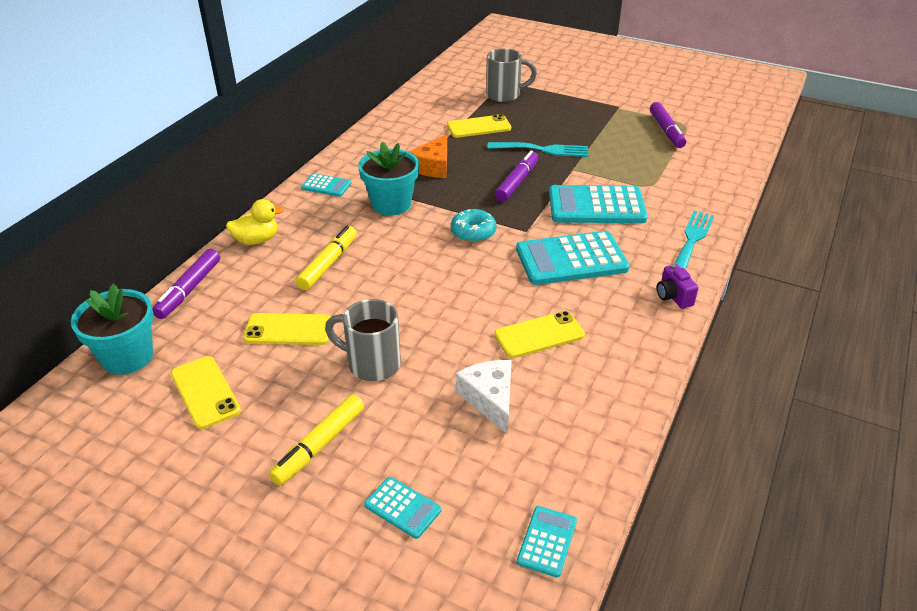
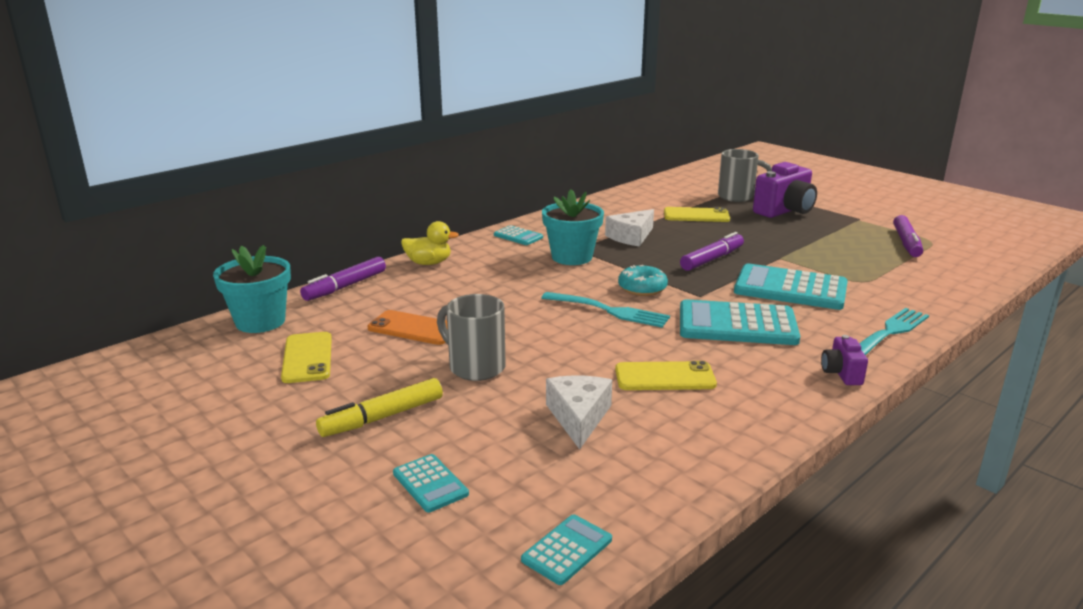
camera: 20 degrees right, 15 degrees down
yellow phone [243,313,331,345] -> orange phone [368,310,448,345]
yellow marker [296,226,357,290] -> none
orange cheese [409,134,447,178] -> white cheese [605,209,654,247]
turquoise fork [487,142,588,157] -> turquoise fork moved to [541,292,670,328]
none -> purple camera [753,162,817,218]

